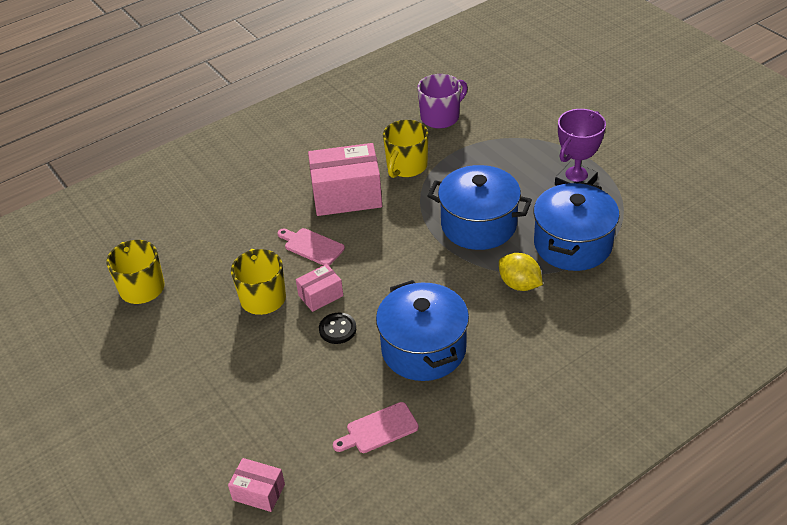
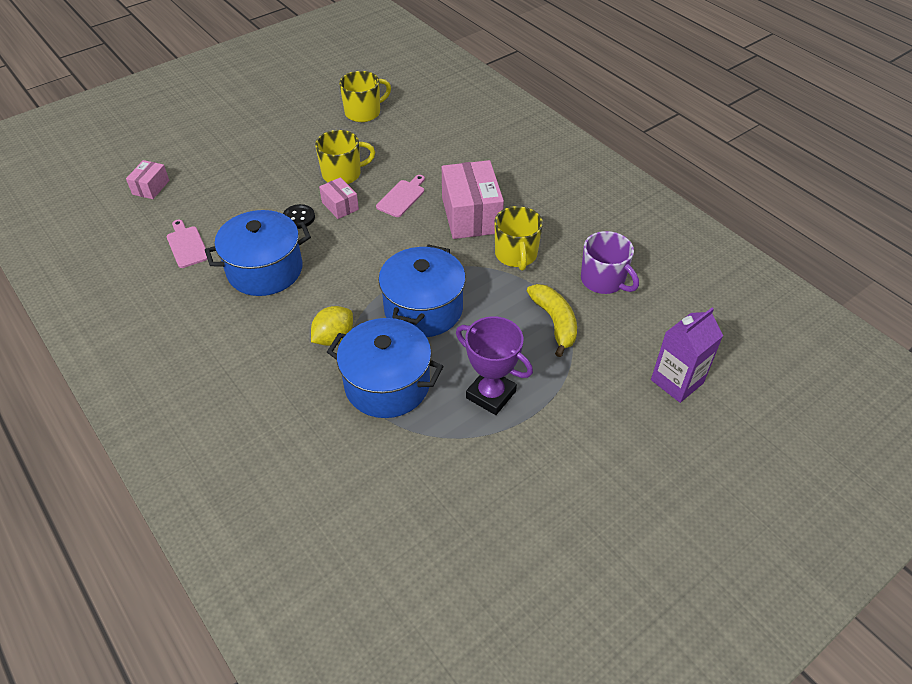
camera: 85 degrees right, 5 degrees up
yellow mug [383,120,428,178] -> yellow mug turned 120 degrees counterclockwise [495,206,543,271]
none -> yellow banana [527,284,577,357]
none -> purple carton [651,308,723,403]

